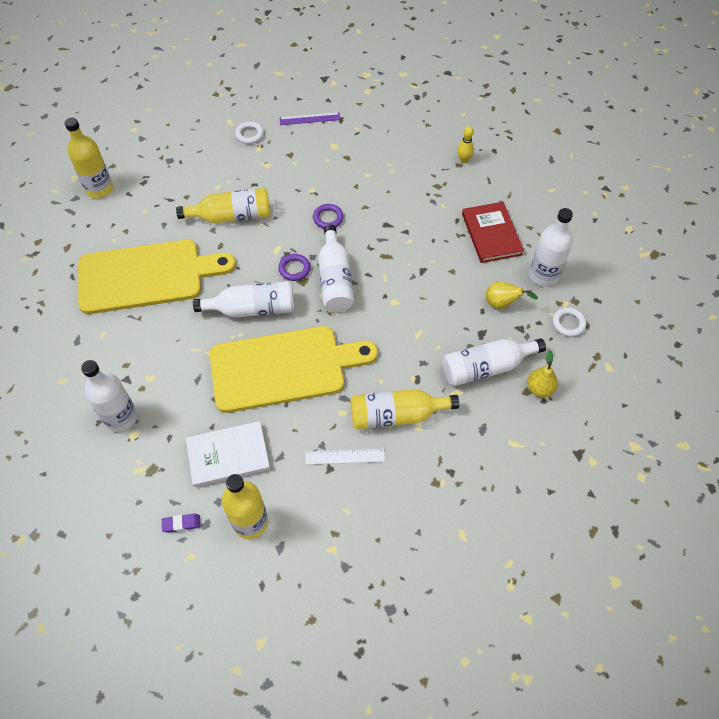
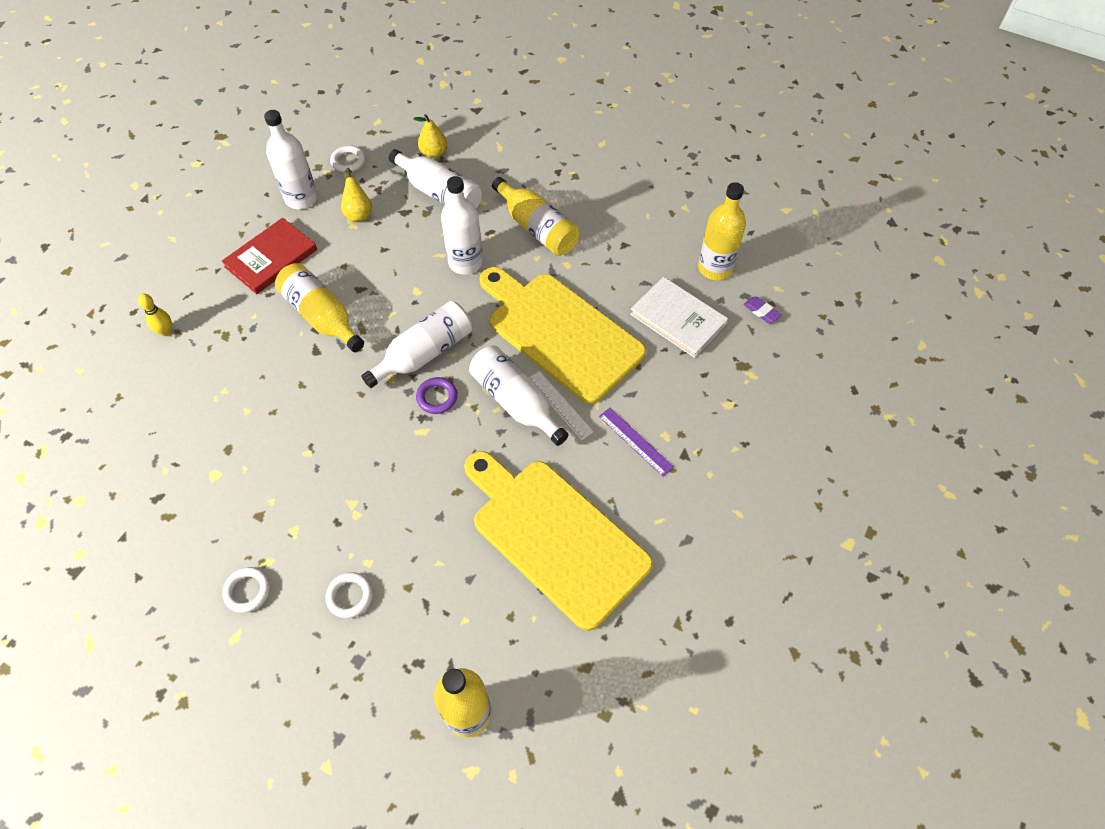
camera: 125 degrees left, 0 degrees up
white bottle [81,360,138,432] -> white bottle moved to [441,176,483,275]
yellow bottle [176,188,271,223] -> yellow bottle moved to [275,263,364,352]
purple ruler [279,112,341,125] -> purple ruler moved to [599,408,674,477]
white ruler [305,449,385,465] -> white ruler moved to [529,371,594,440]
purple ring [313,204,344,229] -> none
none -> white ring [325,572,373,618]

